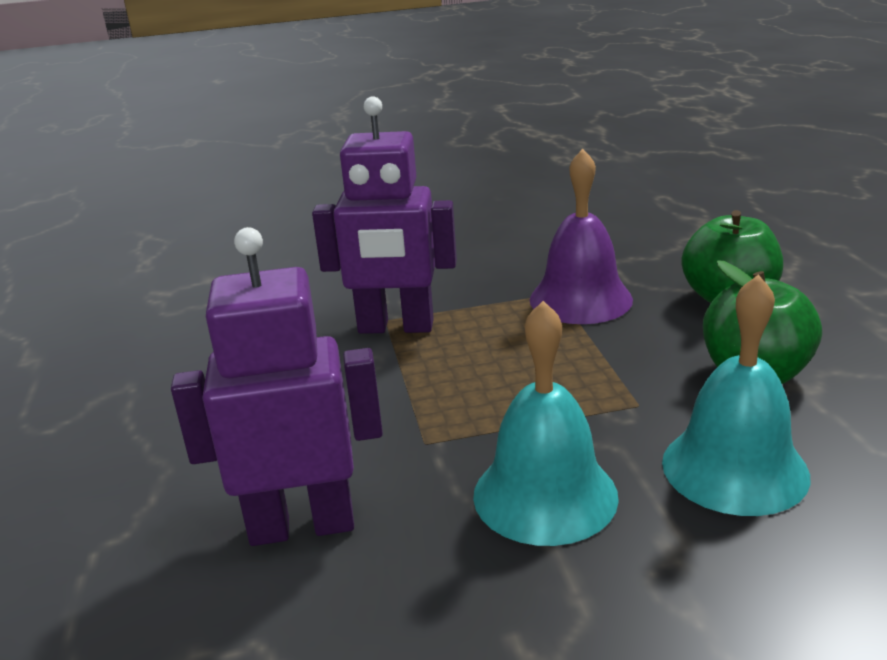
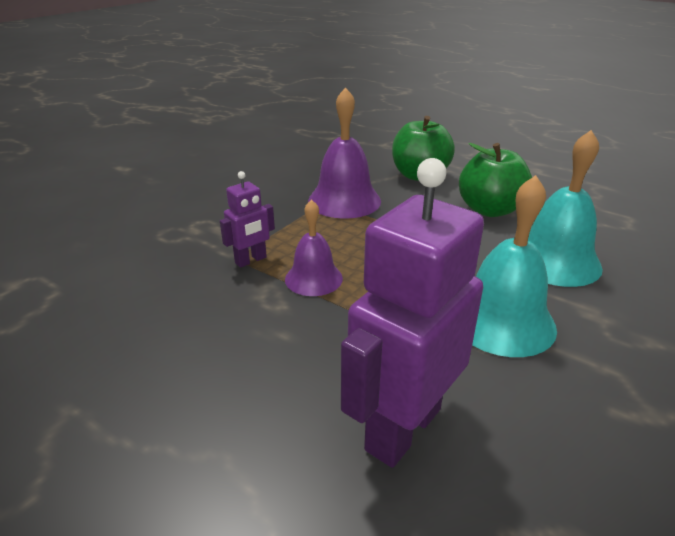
camera: 45 degrees left, 5 degrees up
purple robot [312,96,457,334] -> purple robot [220,171,275,268], size x0.50
none -> purple bell [285,199,343,296]

